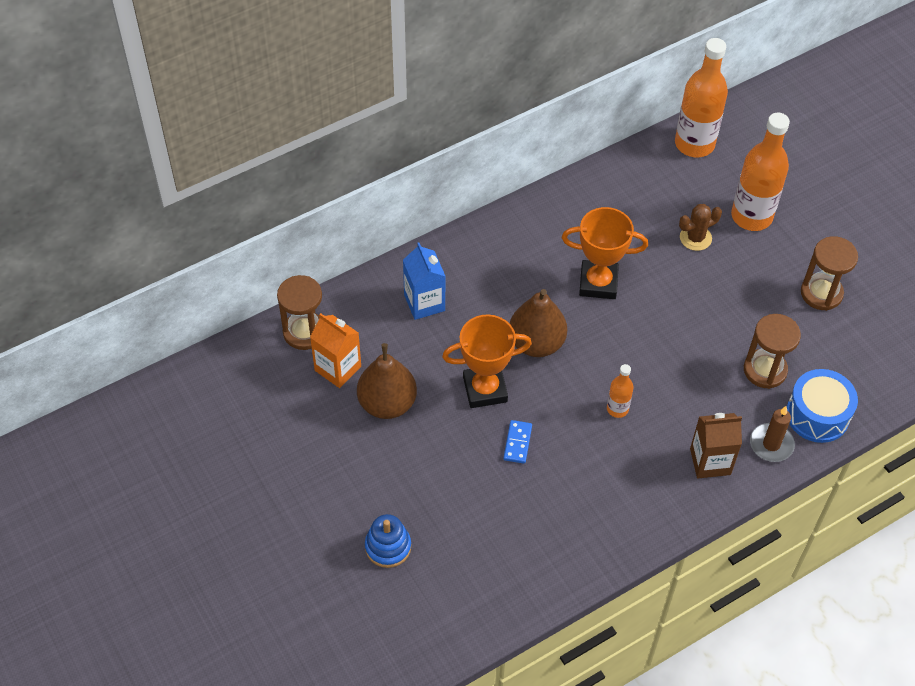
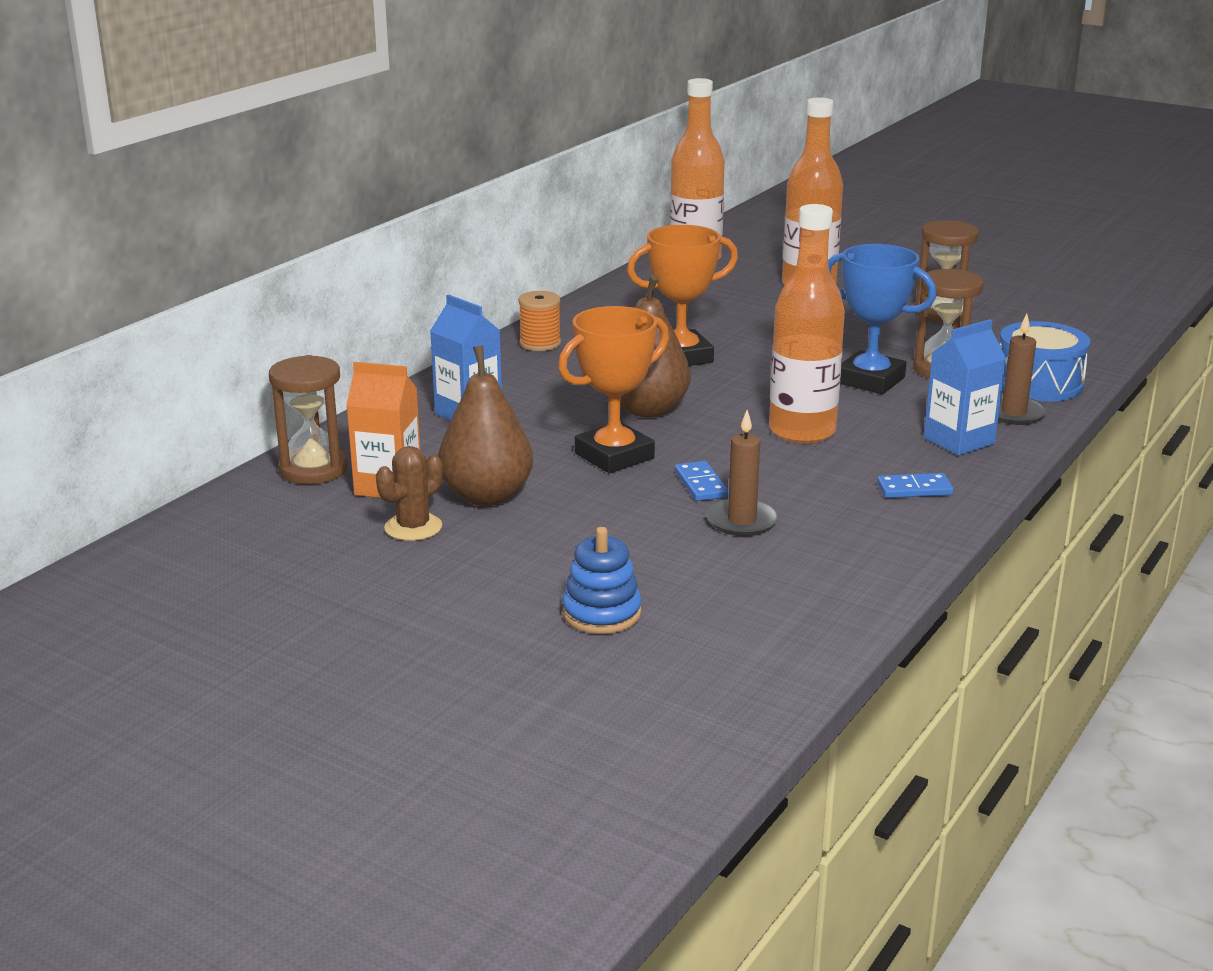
camera: 25 degrees left, 30 degrees down
orange bottle [607,364,633,418] -> orange bottle [769,204,845,444], size x2.05
brown cactus [679,204,722,251] -> brown cactus moved to [376,446,443,541]
brown carton [690,413,742,478] -> blue carton [924,319,1006,456]
none -> orange spool [518,291,561,351]
none -> brown candle [706,410,779,536]
none -> blue trophy [828,244,936,394]
none -> blue domino [877,473,954,498]

